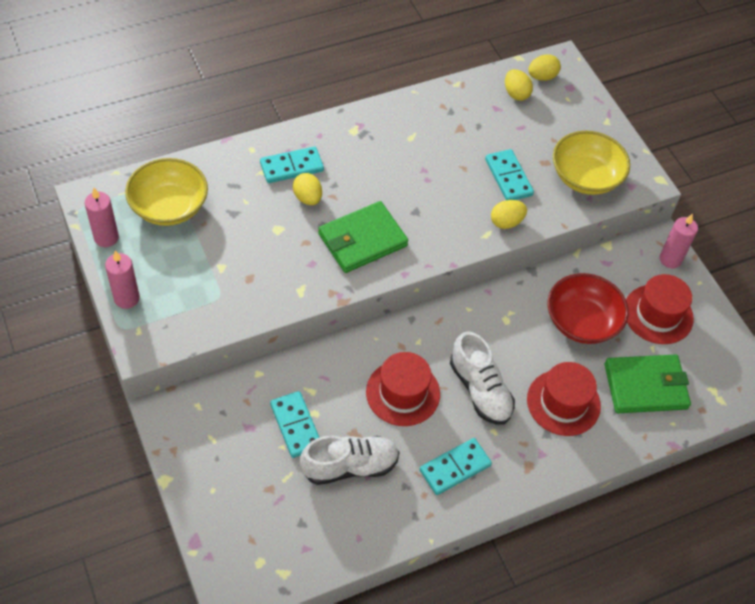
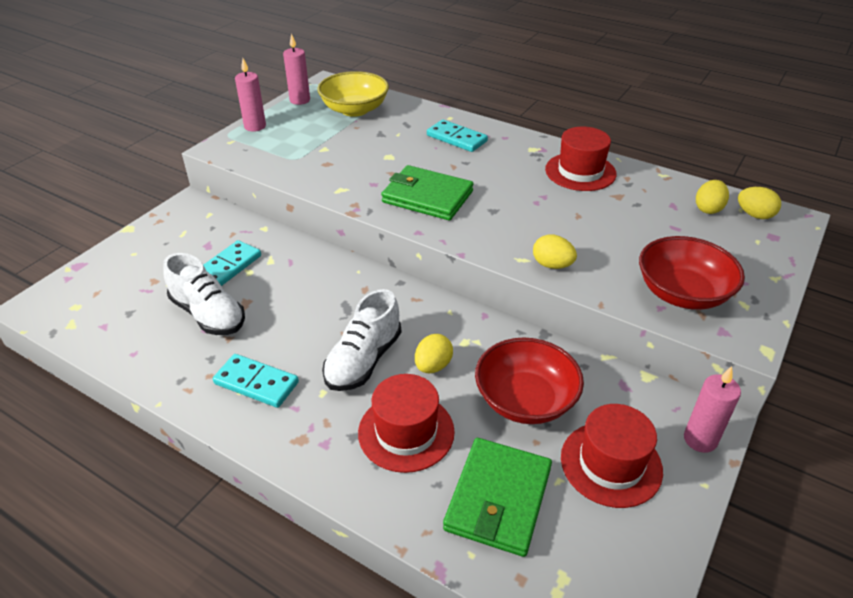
camera: 60 degrees right, 15 degrees down
yellow egg [293,173,322,205] -> yellow egg moved to [415,334,453,373]
red hat [366,352,440,426] -> red hat moved to [545,127,617,191]
turquoise domino [485,149,534,200] -> none
yellow bowl [553,131,630,195] -> red bowl [639,236,745,310]
green wallet [605,355,691,413] -> green wallet turned 60 degrees clockwise [443,438,552,557]

